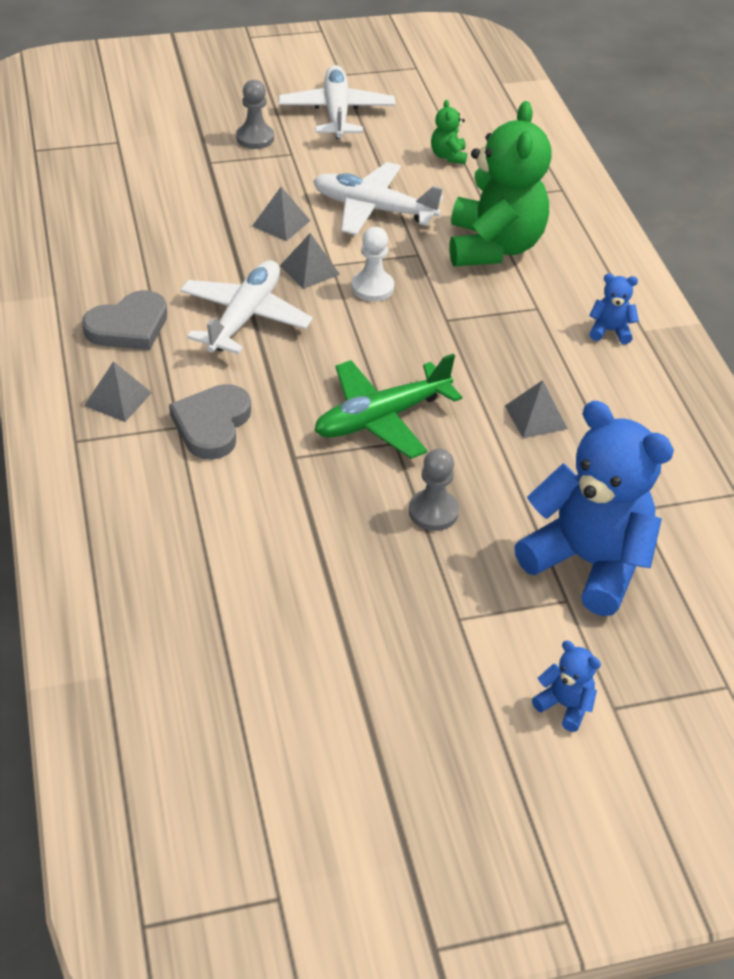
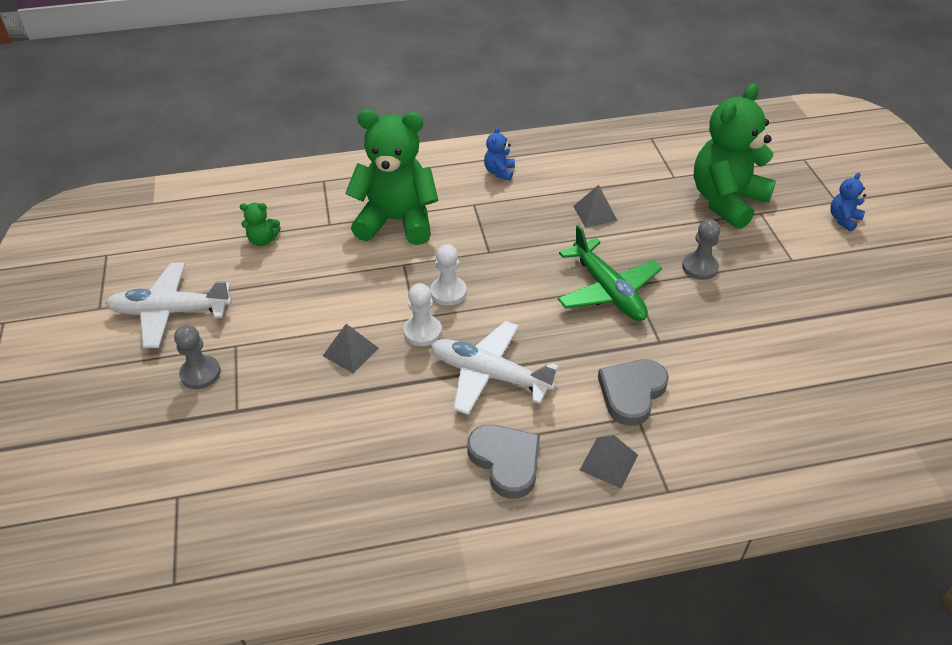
camera: 85 degrees left, 0 degrees up
grey heart [169,384,251,460] -> grey heart turned 105 degrees clockwise [598,359,669,426]
grey pyramid [280,233,340,289] -> white pawn [404,283,442,346]
white plane [313,162,443,235] -> none
blue teddy bear [514,401,674,616] -> green teddy bear [693,83,776,229]

